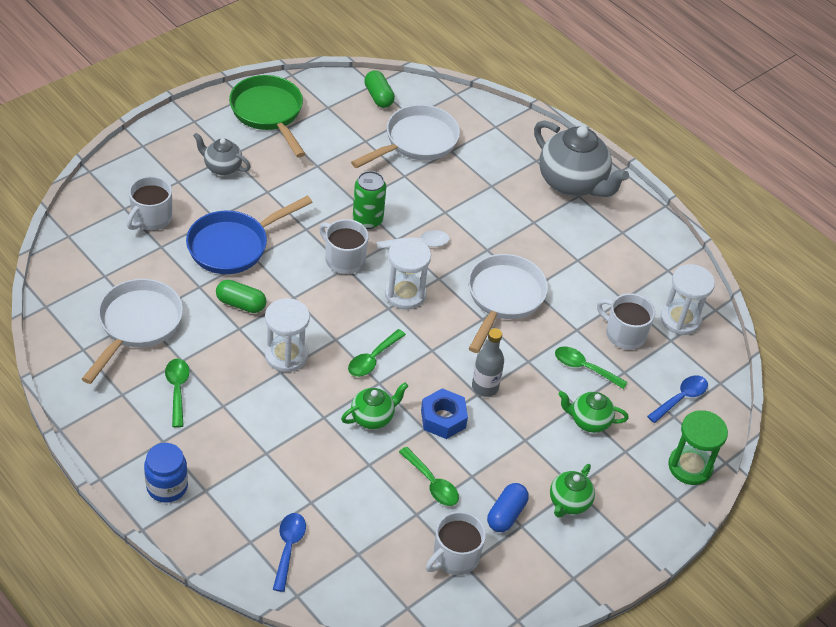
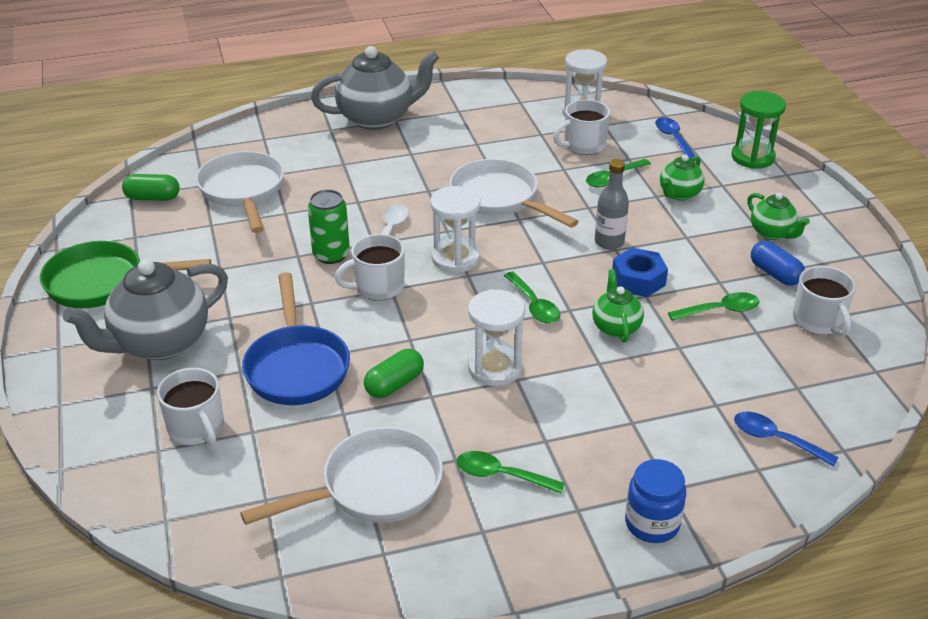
camera: 60 degrees left, 10 degrees down
white pan [82,279,183,384] -> white pan turned 105 degrees clockwise [240,427,443,525]
grey teapot [193,132,251,176] -> grey teapot [63,259,228,360], size x1.91

